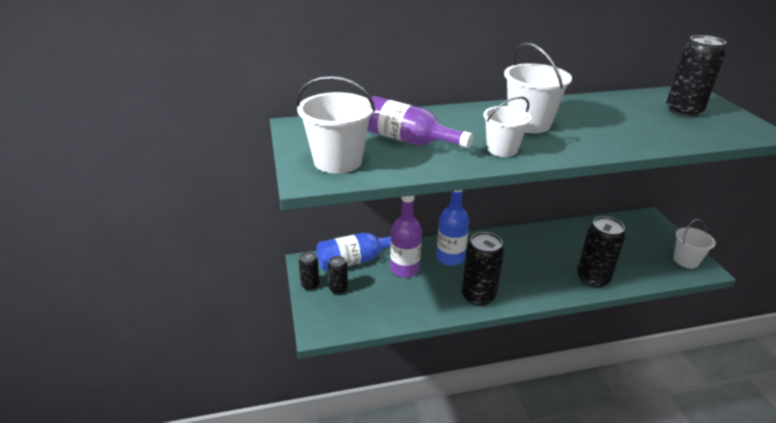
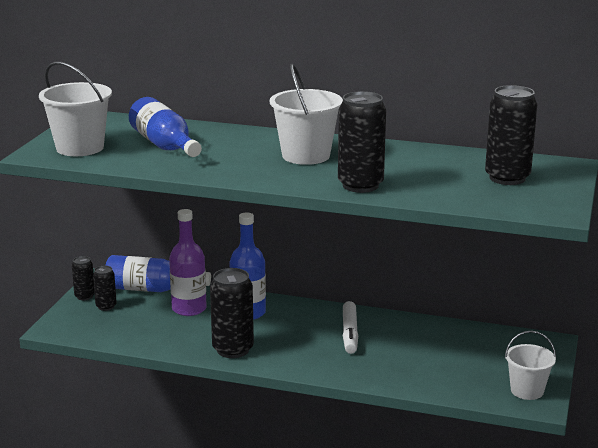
camera: 30 degrees right, 10 degrees down
purple bottle [367,96,473,148] -> blue bottle [129,97,202,157]
white bucket [483,96,531,157] -> none
black can [577,216,625,288] -> black can moved to [338,91,386,193]
none -> white marker [343,301,358,354]

